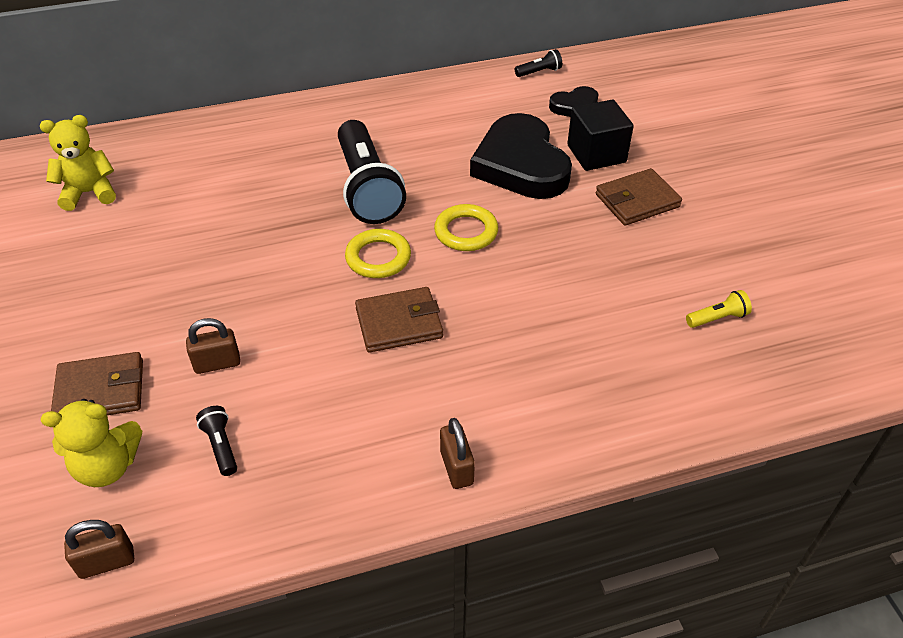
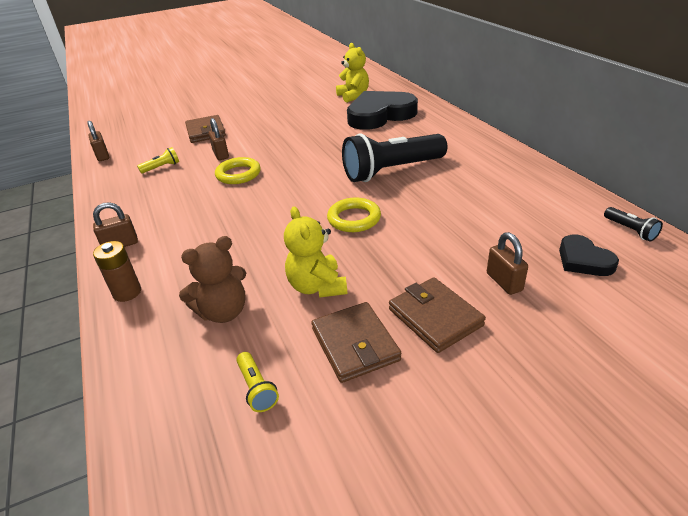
camera: 85 degrees right, 10 degrees down
yellow teddy bear [41,399,142,487] -> yellow teddy bear moved to [284,207,348,298]
black flashlight [196,406,237,476] -> yellow flashlight [137,147,179,174]
yellow ring [345,229,411,278] -> yellow ring moved to [215,157,261,184]
brown wallet [355,287,443,353] -> brown wallet moved to [311,302,401,383]
black heart [470,113,572,199] -> black heart moved to [347,91,418,130]
black cube [567,99,634,171] -> brown padlock [487,232,528,295]
none -> brown battery [93,241,141,302]
none -> brown teddy bear [179,236,246,323]

